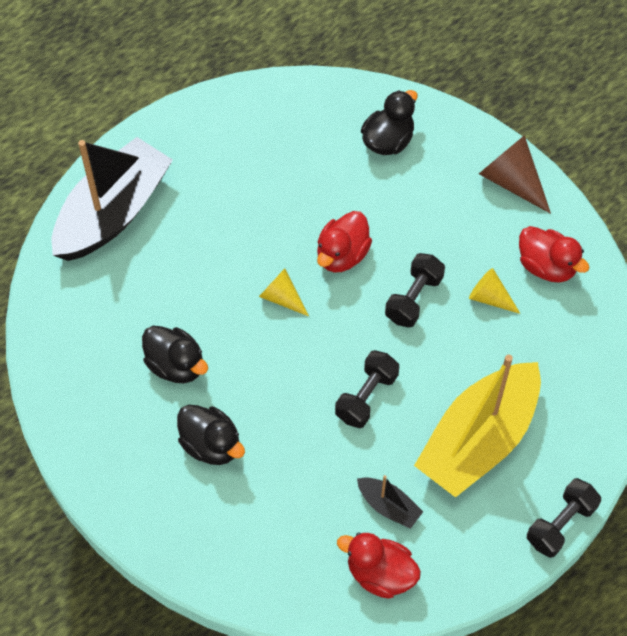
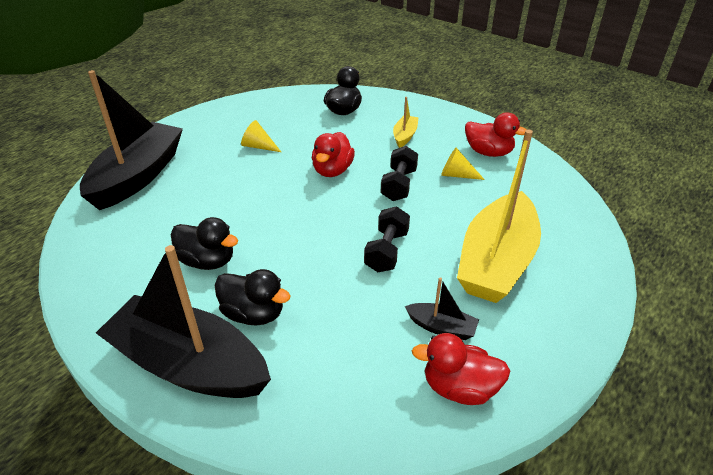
camera: 15 degrees left, 20 degrees down
yellow cone [259,269,309,316] -> yellow cone moved to [241,120,281,152]
brown cone [479,135,551,214] -> none
black dumbbell [527,478,601,558] -> none
none -> black boat [96,245,271,398]
none -> yellow boat [393,97,419,148]

